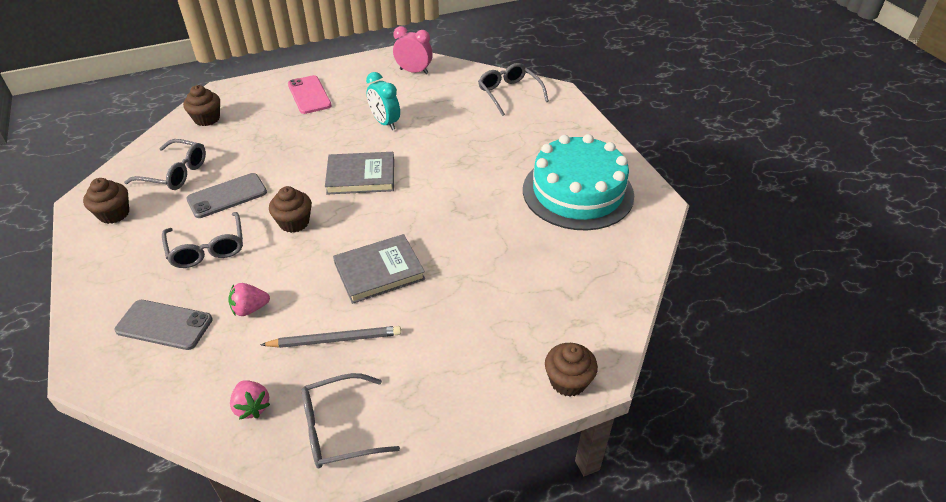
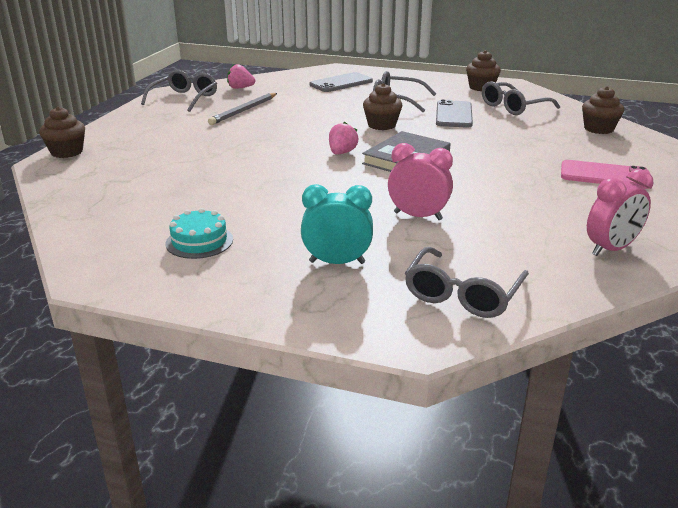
camera: 130 degrees right, 15 degrees down
pink strawberry [228,283,270,316] -> pink strawberry moved to [329,122,358,154]
grey book [333,234,425,304] -> none
turquoise clock [366,72,400,130] -> turquoise clock moved to [301,184,373,264]
grey glasses [478,63,549,116] -> grey glasses turned 105 degrees clockwise [405,247,529,318]
turquoise cake [523,134,634,230] -> turquoise cake [166,208,233,259], size x0.43
none -> pink clock [388,143,453,220]

